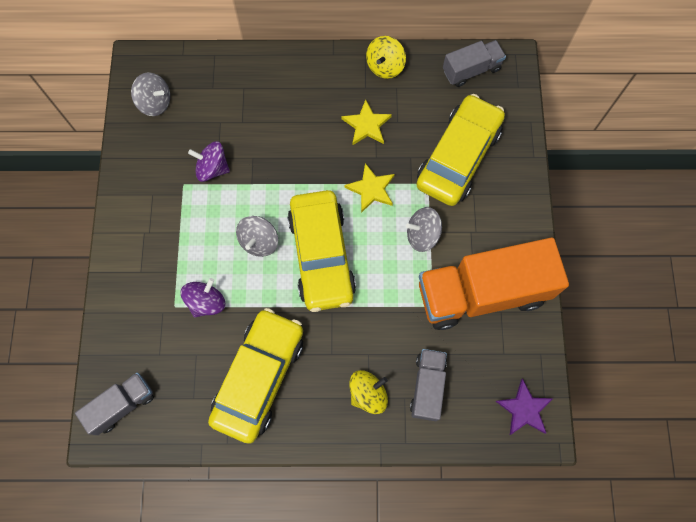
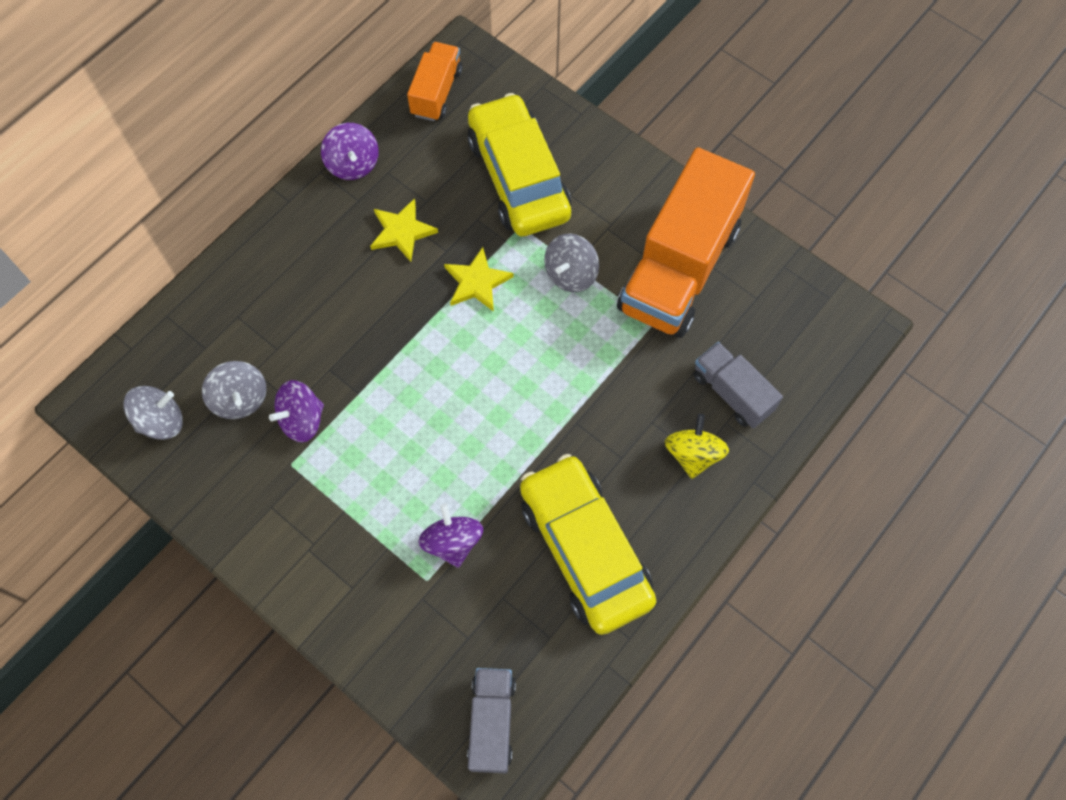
camera: 50 degrees left, 5 degrees down
grey spinning top [236,216,278,257] -> grey spinning top moved to [202,361,267,419]
yellow car [287,190,356,312] -> none
yellow spinning top [366,36,406,79] -> purple spinning top [321,123,379,180]
grey truck [443,40,506,87] -> orange truck [407,42,462,121]
purple star [495,379,553,435] -> none

